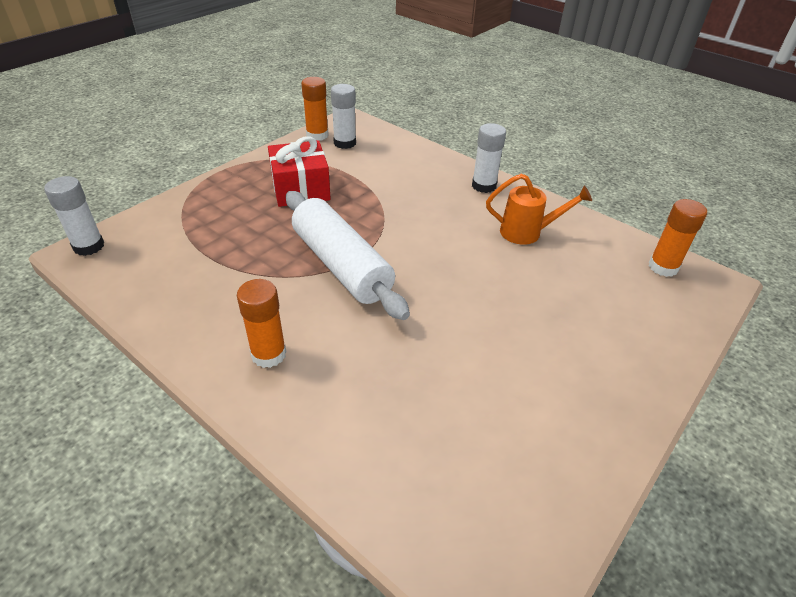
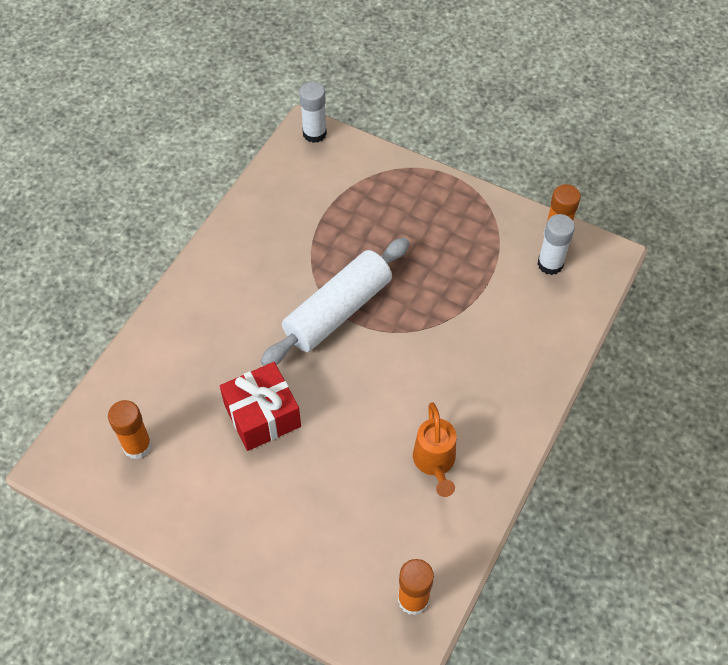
camera: 80 degrees right, 15 degrees up
orange glue stick [237,279,286,368] -> orange glue stick moved to [108,400,152,459]
red gift [268,136,331,207] -> red gift moved to [220,362,301,451]
white glue stick [472,123,506,193] -> none

